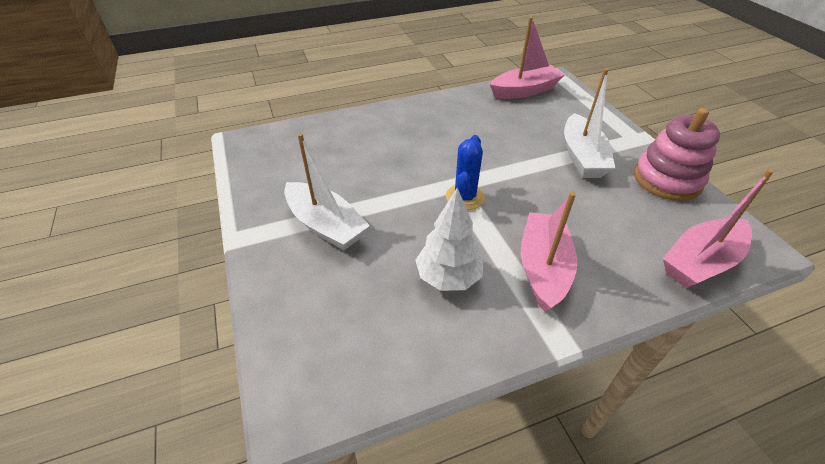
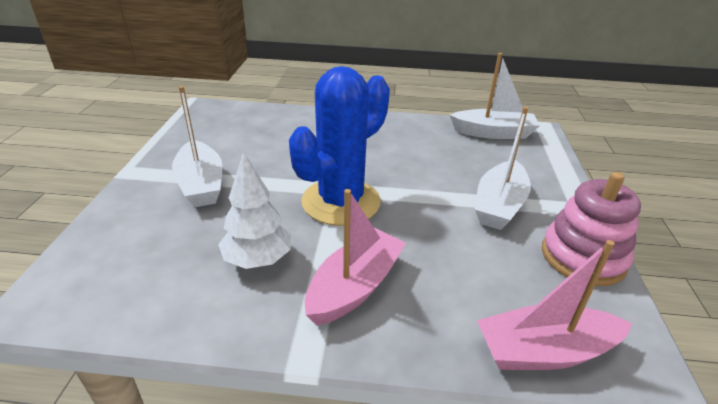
camera: 25 degrees right, 10 degrees down
blue cactus [446,135,485,210] -> blue cactus [289,66,390,226], size x1.92
pink boat [490,17,564,99] -> white boat [450,53,540,139]

